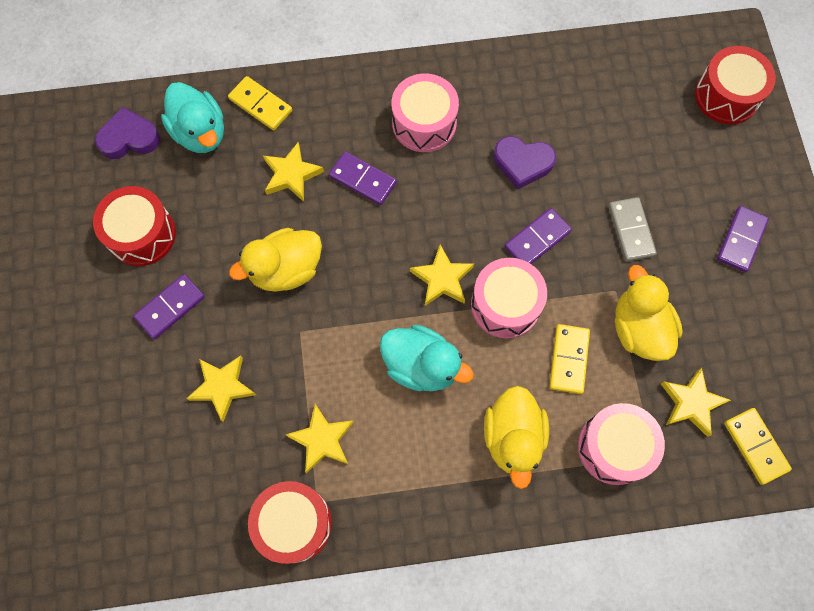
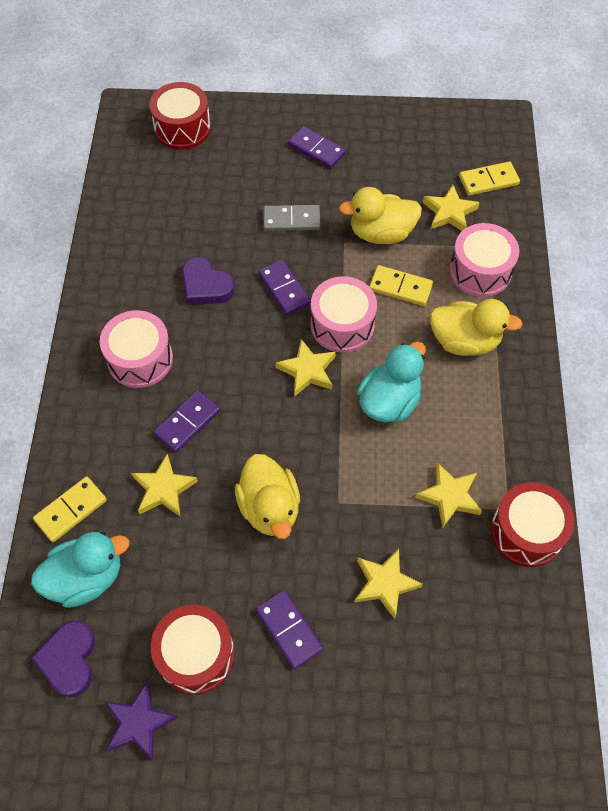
camera: 80 degrees left, 10 degrees down
purple heart [494,136,556,189] -> purple heart turned 105 degrees clockwise [182,257,235,305]
none -> purple star [105,681,178,760]

